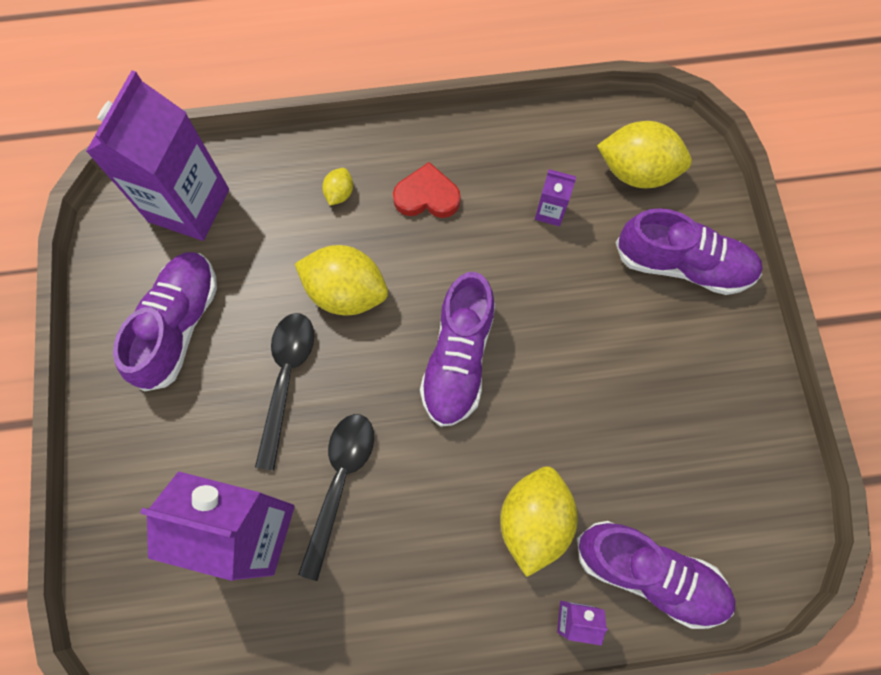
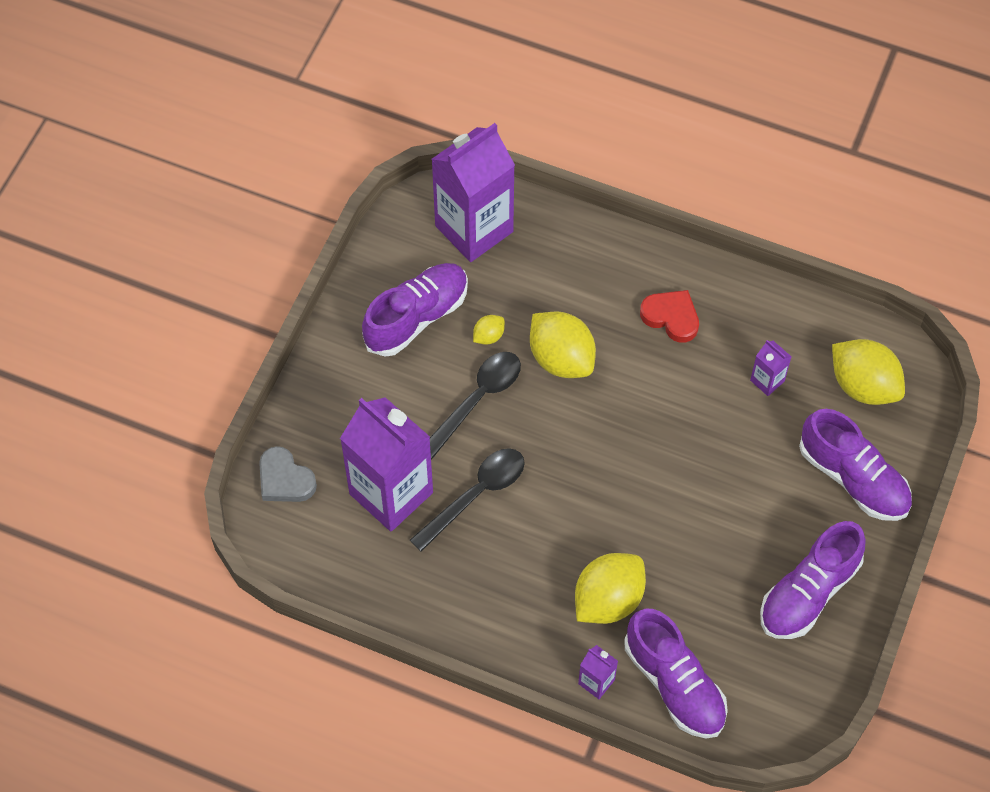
camera: 30 degrees right, 10 degrees down
yellow lemon [322,168,353,206] -> yellow lemon moved to [473,315,505,345]
purple shoe [420,272,495,427] -> purple shoe moved to [760,521,866,639]
none -> grey heart [259,446,317,502]

